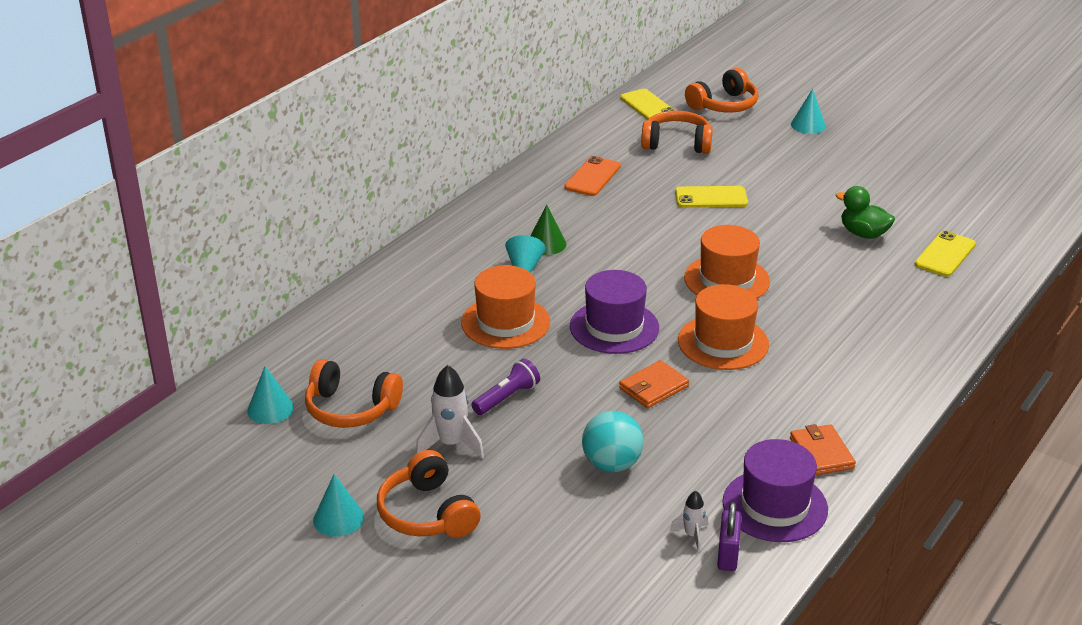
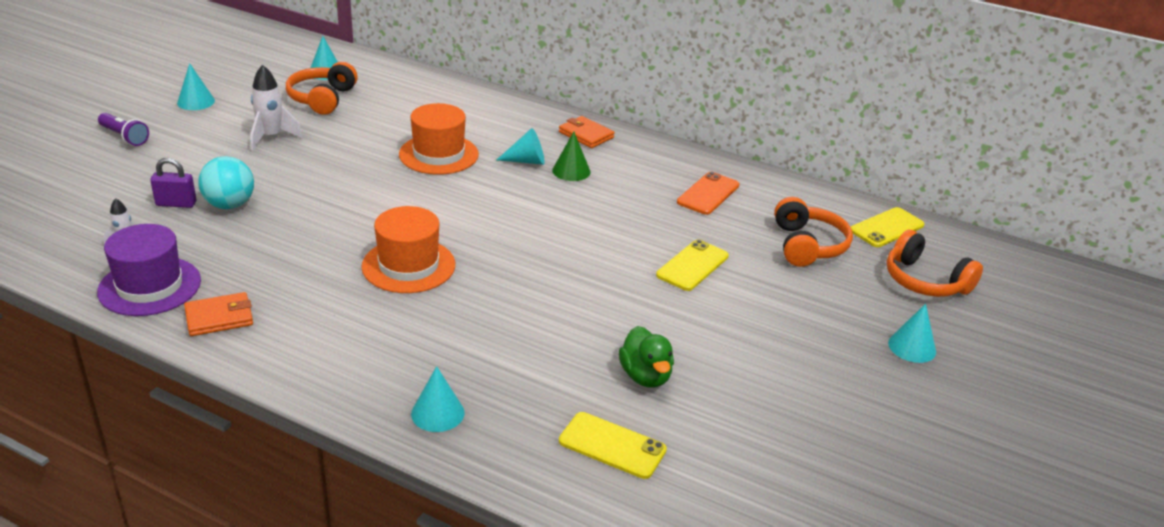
camera: 80 degrees right, 0 degrees up
orange headphones [377,450,481,538] -> none
purple flashlight [471,359,540,415] -> purple flashlight moved to [98,113,149,146]
orange phone [564,156,621,196] -> orange phone turned 75 degrees counterclockwise [677,172,739,215]
purple hat [570,270,659,354] -> none
orange wallet [619,360,689,408] -> orange wallet moved to [559,116,614,148]
yellow phone [675,186,748,208] -> yellow phone turned 45 degrees clockwise [656,239,729,291]
orange hat [684,225,770,299] -> none
purple padlock [717,502,741,571] -> purple padlock moved to [150,158,196,208]
green duck [836,186,895,239] -> green duck turned 135 degrees clockwise [619,326,674,388]
none -> turquoise cone [411,366,465,432]

